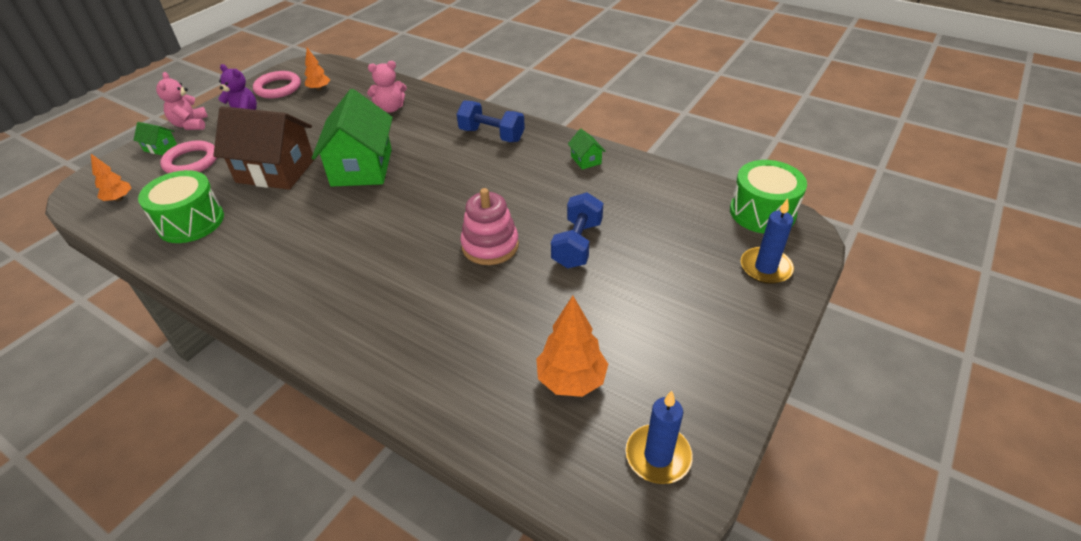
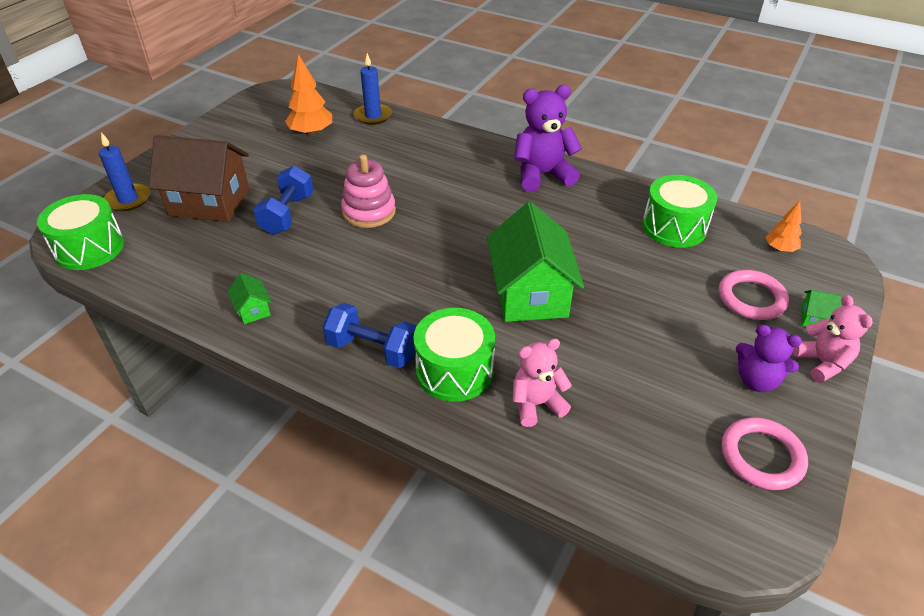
camera: 175 degrees right, 0 degrees up
brown house [213,106,314,190] -> brown house moved to [149,135,250,222]
orange tree [305,48,330,91] -> none
blue candle [625,391,693,484] -> blue candle moved to [354,53,392,125]
none -> green drum [414,308,495,402]
none -> purple teddy bear [514,85,582,192]

